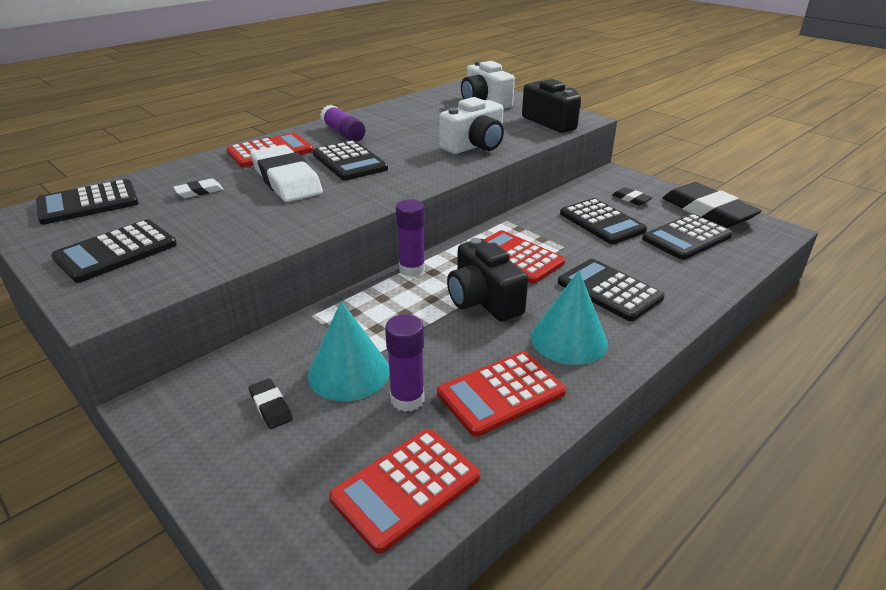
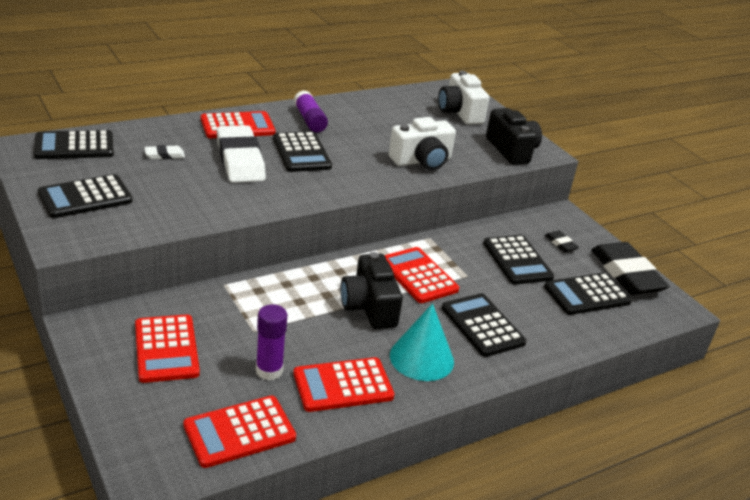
camera: 10 degrees right, 0 degrees up
black eraser [249,378,293,429] -> red calculator [135,314,200,383]
turquoise cone [308,301,390,401] -> none
purple glue stick [396,199,425,277] -> none

